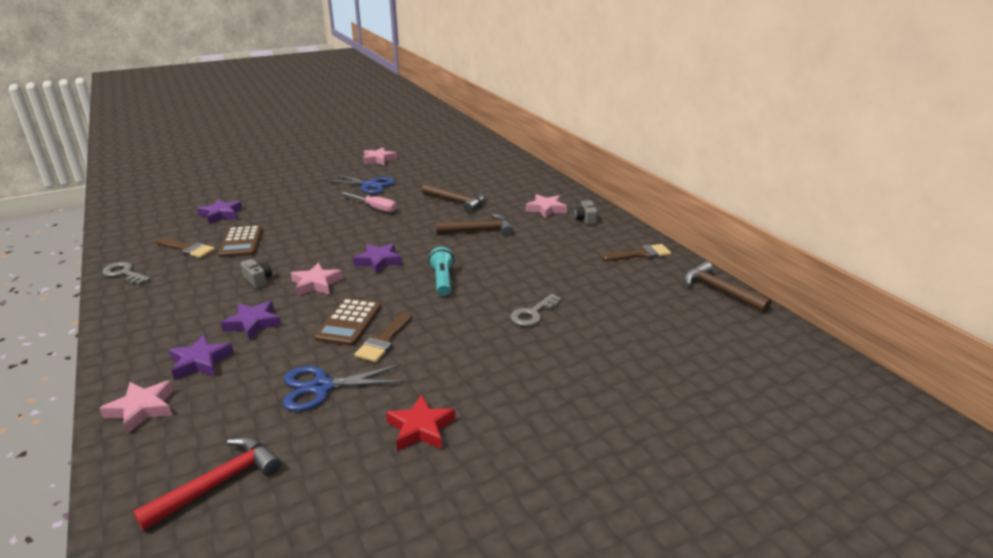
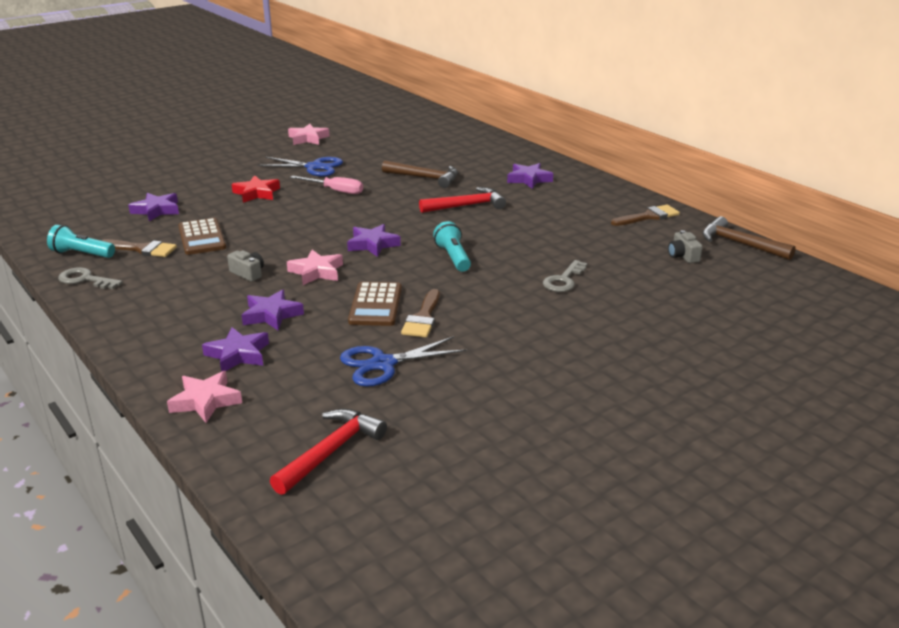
camera: 10 degrees left, 0 degrees up
red star [386,394,455,451] -> red star moved to [232,175,280,203]
brown hammer [436,214,513,236] -> red hammer [419,187,506,213]
pink star [526,194,567,219] -> purple star [507,163,553,189]
grey camera [574,199,597,225] -> grey camera moved to [668,230,703,263]
none -> turquoise flashlight [47,225,115,258]

